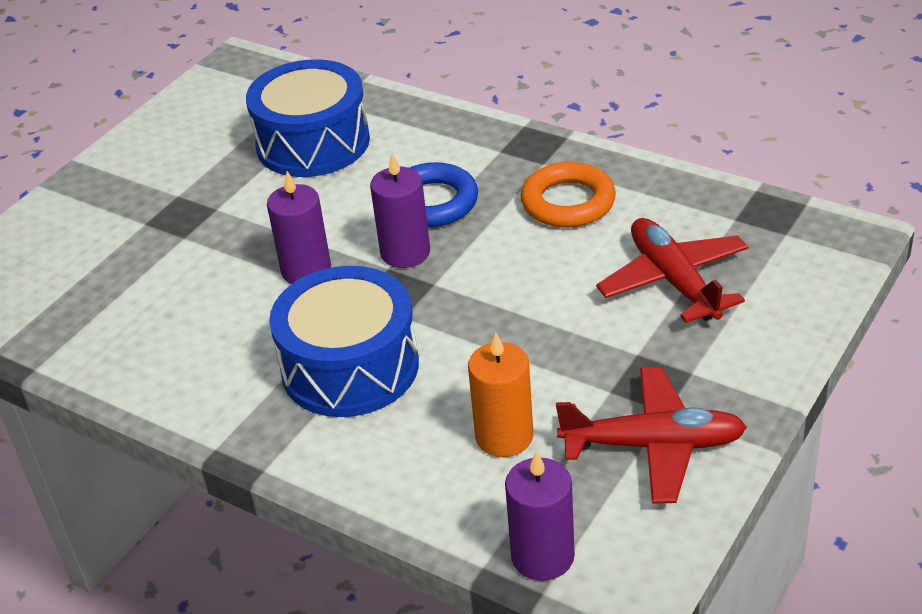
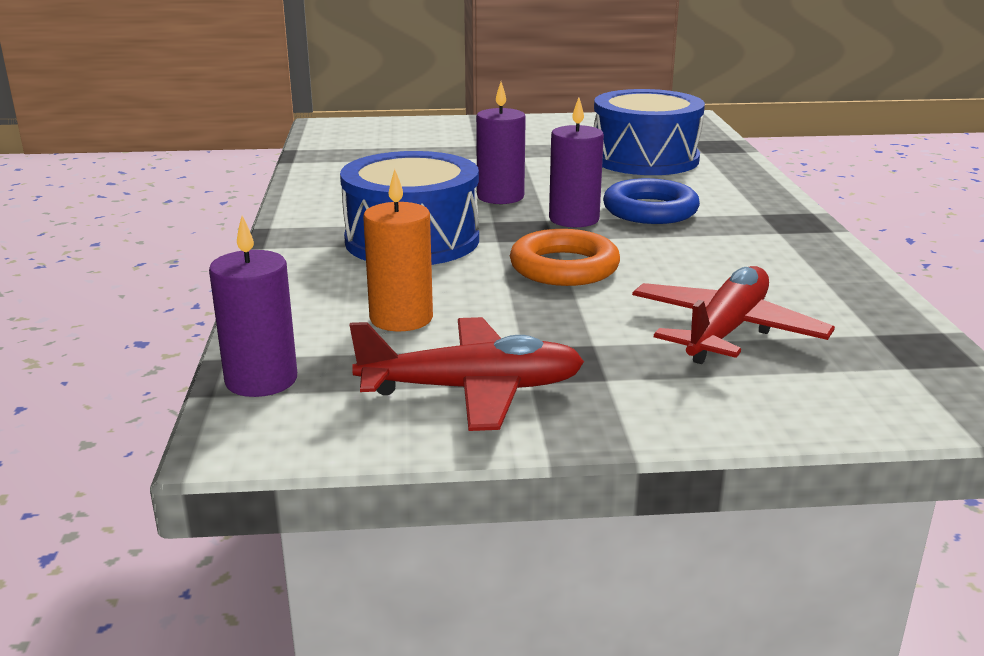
camera: 50 degrees right, 15 degrees down
orange ring [520,162,616,228] -> orange ring moved to [510,229,620,286]
red plane [556,367,747,504] -> red plane turned 60 degrees counterclockwise [350,317,584,431]

